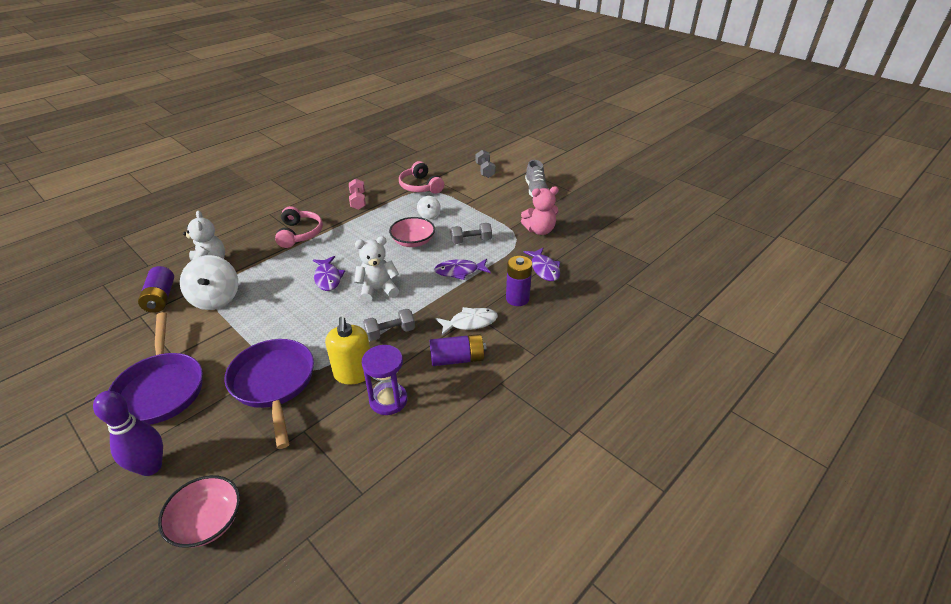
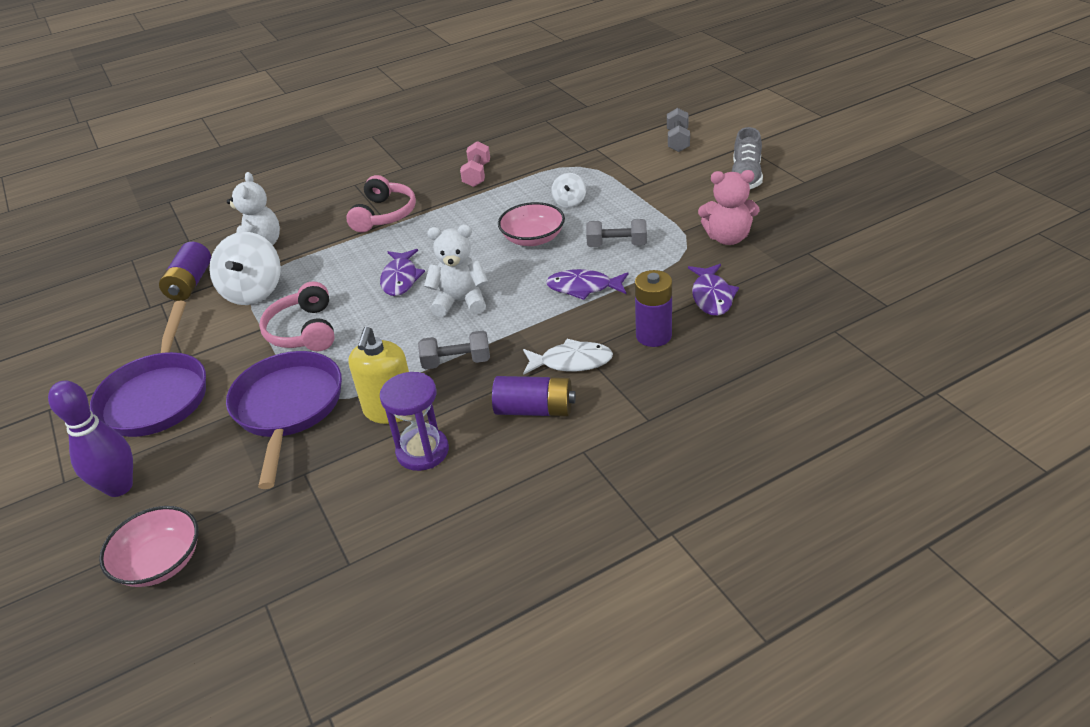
camera: 20 degrees right, 0 degrees up
pink headphones [399,161,444,194] -> pink headphones moved to [259,281,335,351]

